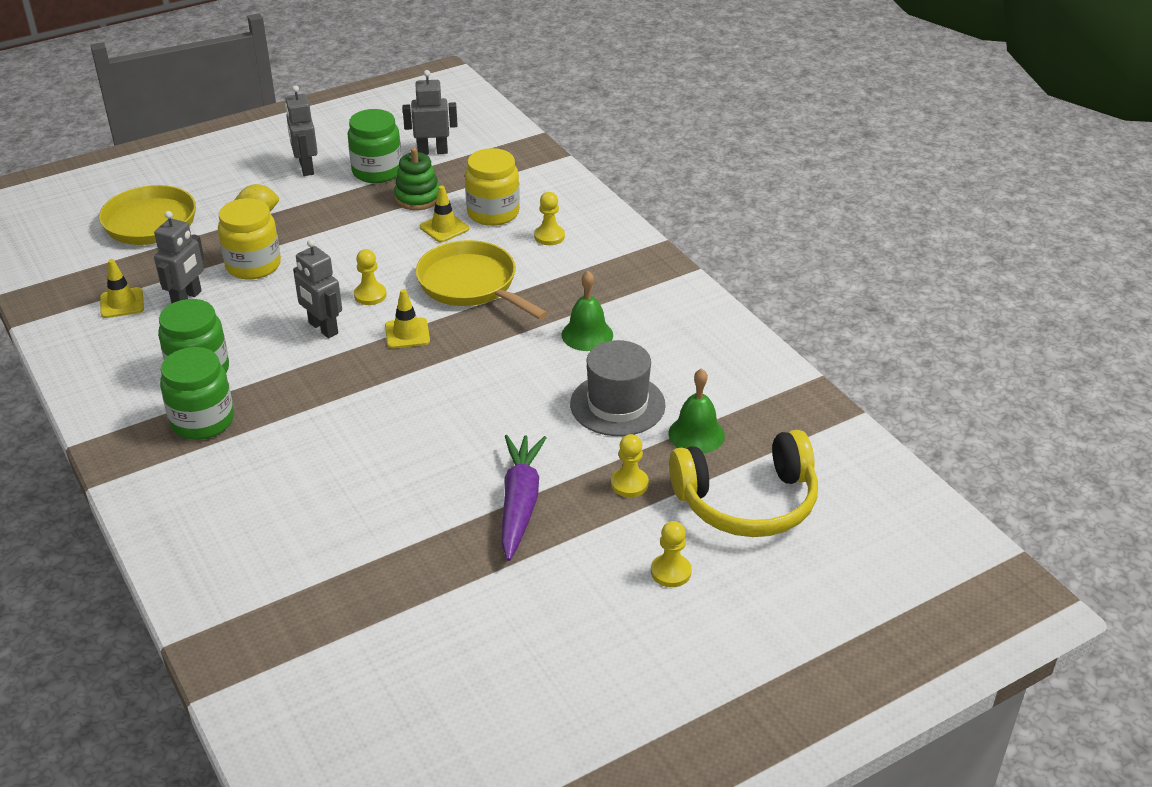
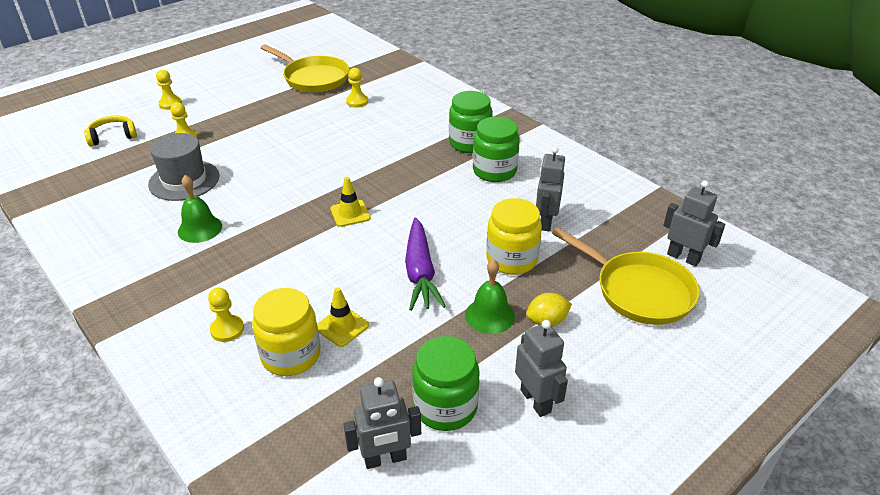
camera: 170 degrees right, 0 degrees up
yellow traffic cone [100,259,144,318] -> none
grey robot [293,239,342,338] -> grey robot moved to [663,181,725,267]
yellow pawn [354,249,387,305] -> yellow pawn moved to [346,68,368,108]
green stacking toy [394,147,440,210] -> none
yellow pan [416,240,548,320] -> yellow pan moved to [261,44,349,93]
purple carrot [501,435,546,561] -> purple carrot moved to [405,218,446,311]
green bell [668,368,725,453] -> green bell moved to [465,259,515,334]
yellow headphones [669,430,818,537] -> yellow headphones [84,116,137,146], size x0.53

